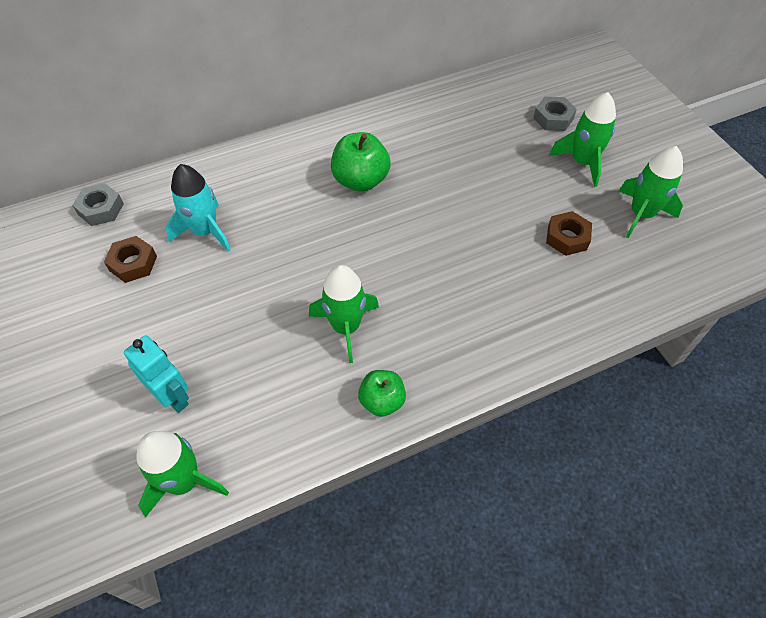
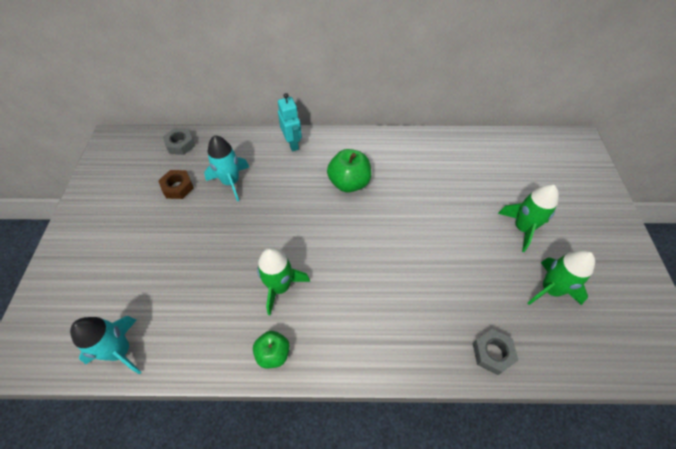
camera: 25 degrees right, 0 degrees up
turquoise robot [124,336,189,413] -> turquoise robot moved to [278,93,302,151]
green rocket [136,431,229,517] -> turquoise rocket [70,316,142,374]
grey nut [533,97,577,131] -> grey nut moved to [473,329,518,375]
brown nut [546,211,592,256] -> none

